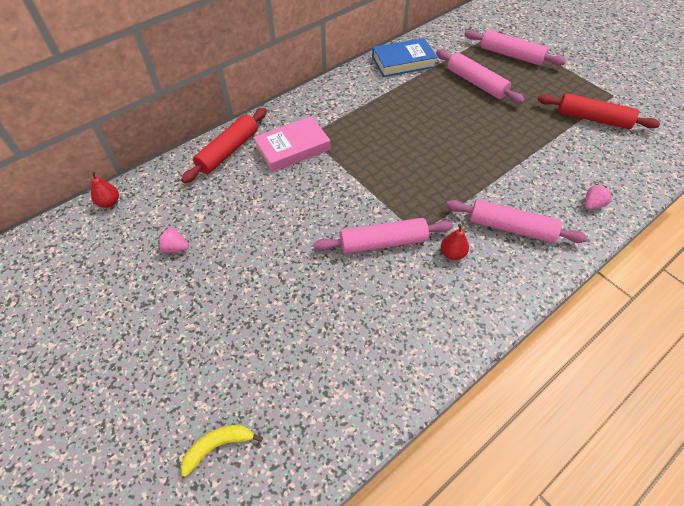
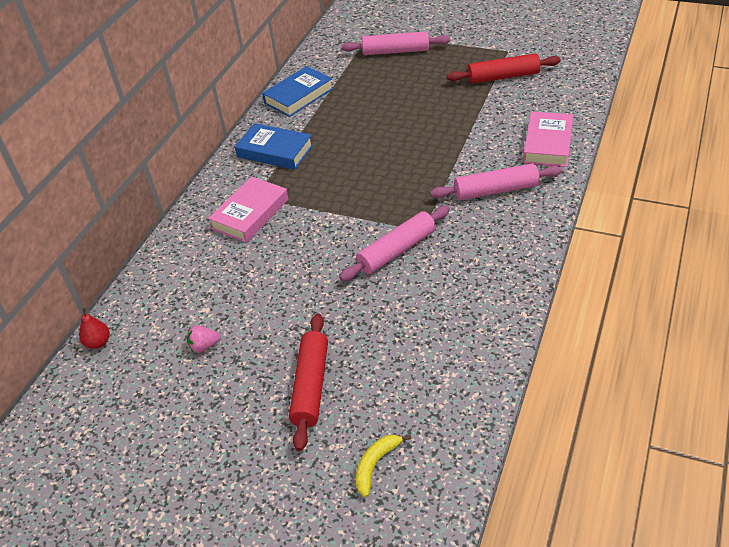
camera: 25 degrees left, 10 degrees down
red rolling pin [181,108,267,183] -> red rolling pin moved to [289,313,328,451]
pink rolling pin [436,49,525,104] -> none
red pear [441,224,469,260] -> none
pink strawberry [585,184,613,210] -> pink book [523,112,574,167]
none -> blue book [235,123,313,170]

